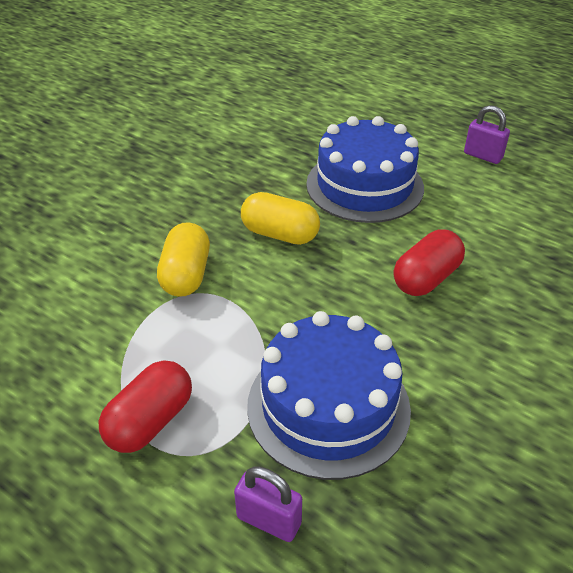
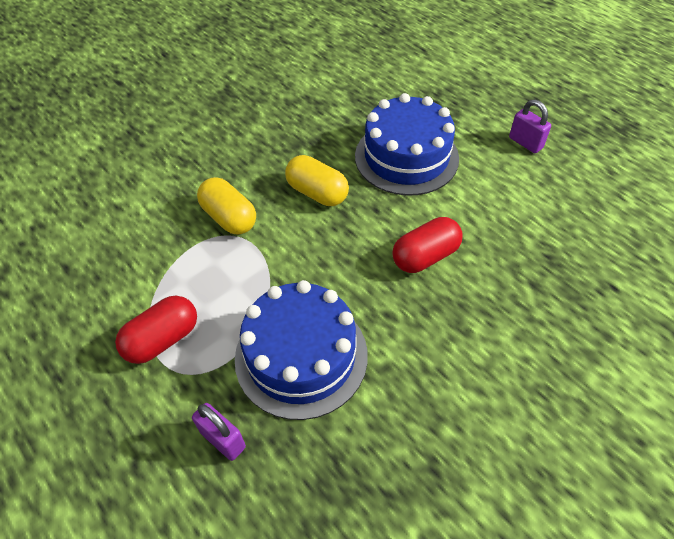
camera: 15 degrees right, 10 degrees up
yellow capsule [157,222,210,297] -> yellow capsule turned 60 degrees counterclockwise [197,177,256,235]

